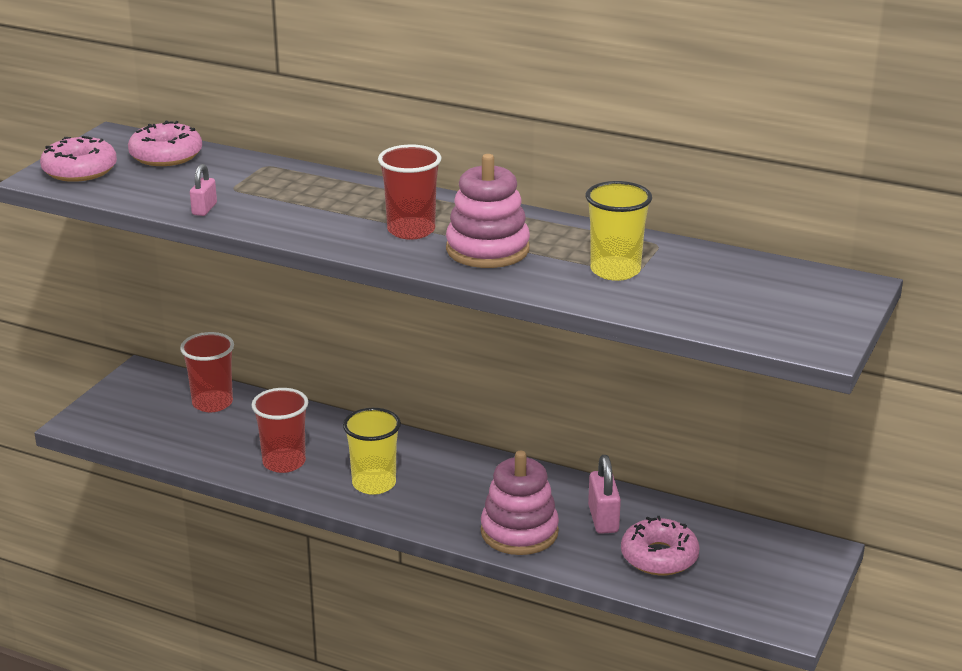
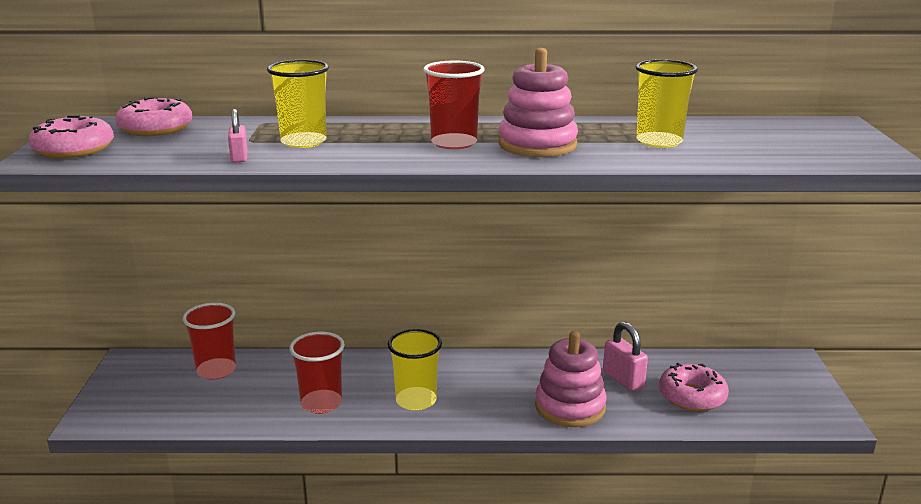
camera: 25 degrees left, 5 degrees down
none -> yellow cup [267,60,329,148]

